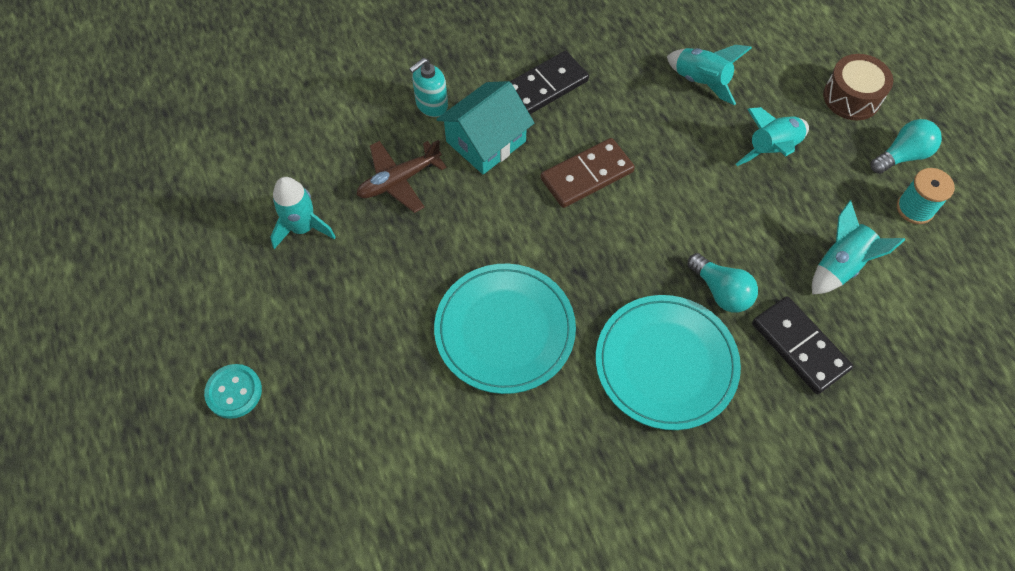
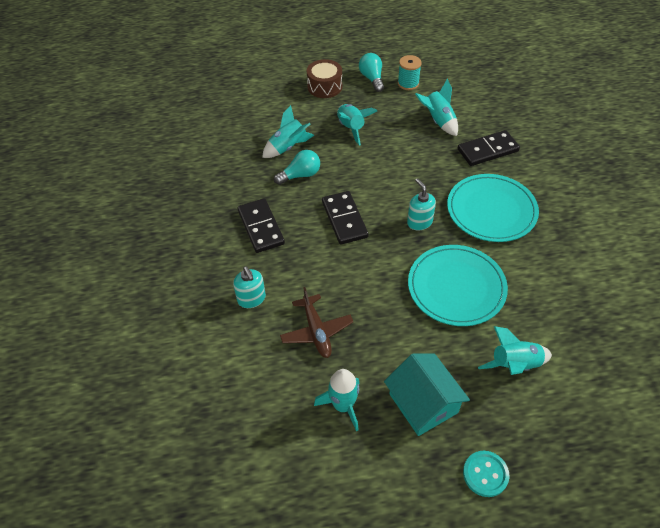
camera: 75 degrees left, 10 degrees down
turquoise house [436,81,534,174] -> turquoise house moved to [384,354,470,436]
brown domino [541,138,635,208] -> black domino [322,191,368,245]
turquoise light bulb [688,253,758,312] -> turquoise light bulb moved to [274,150,320,185]
none -> turquoise soap dispenser [407,178,436,230]
none -> turquoise rocket [478,326,552,375]

